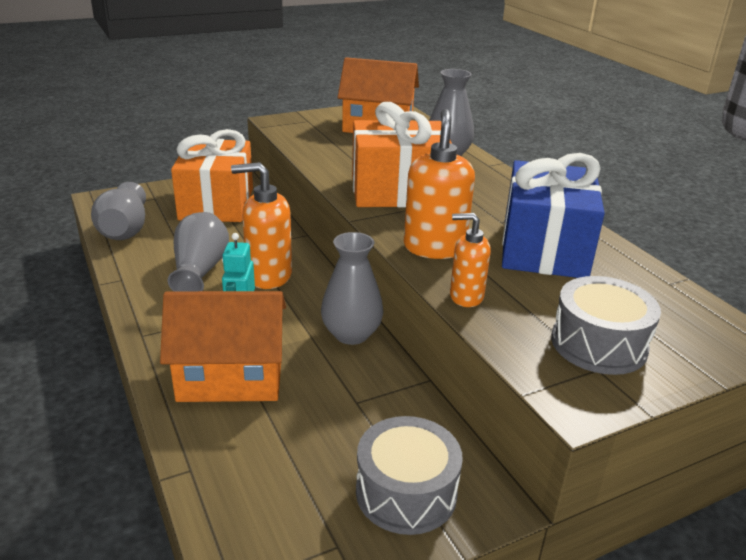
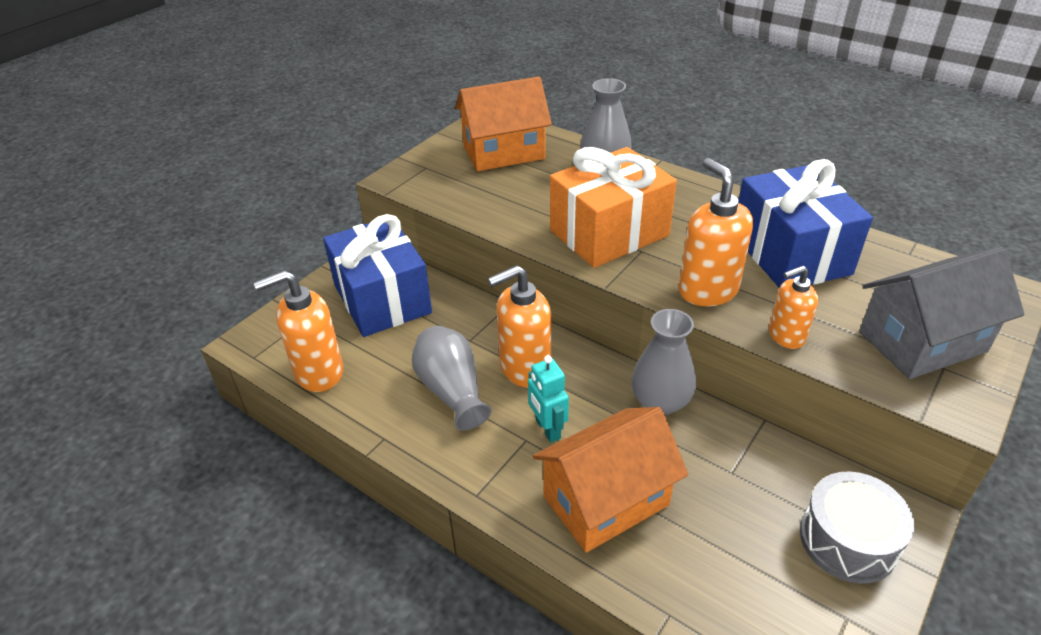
camera: 25 degrees left, 10 degrees up
grey vase [91,182,146,240] -> orange soap dispenser [254,270,343,392]
orange gift [171,129,253,222] -> blue gift [323,214,432,337]
grey drum [551,276,661,375] -> grey house [859,247,1025,379]

